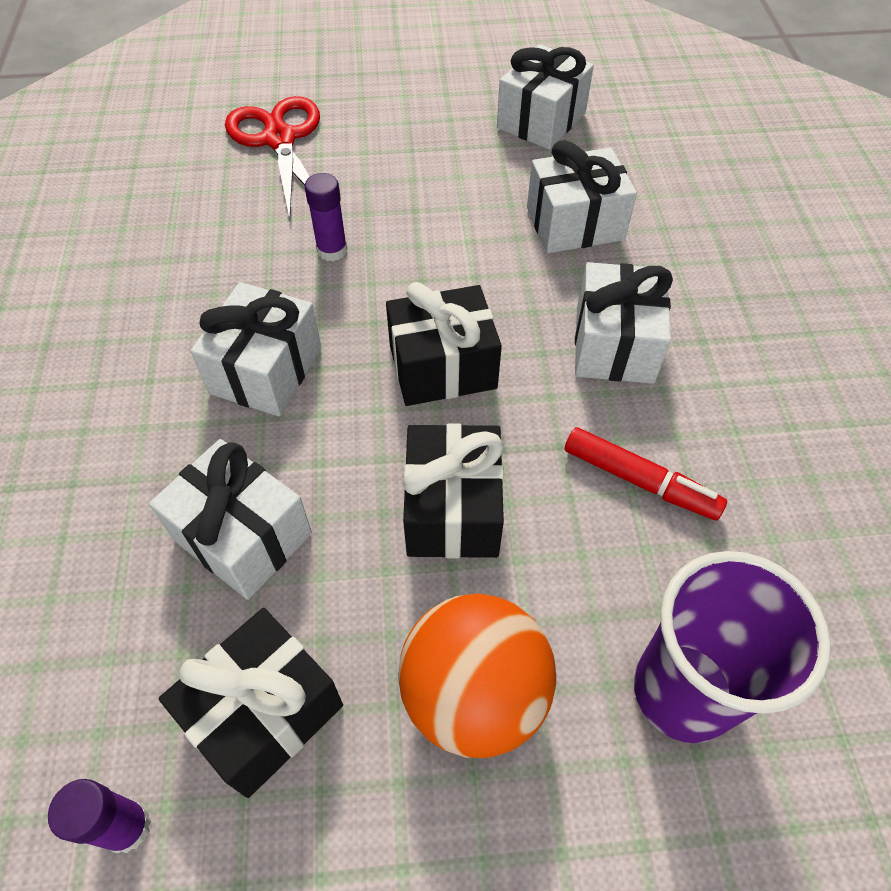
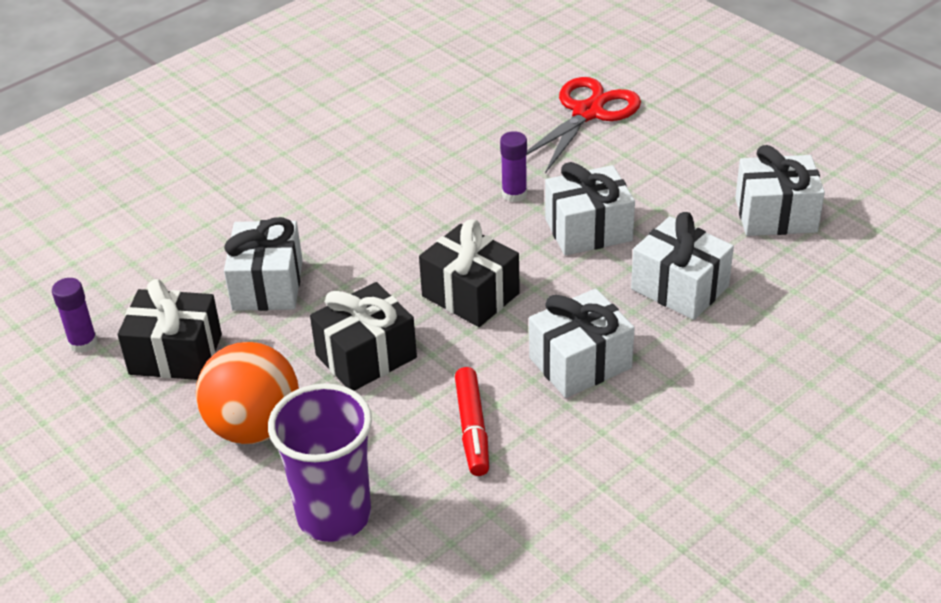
camera: 55 degrees right, 15 degrees down
white gift [190,282,321,416] -> white gift moved to [545,162,635,256]

